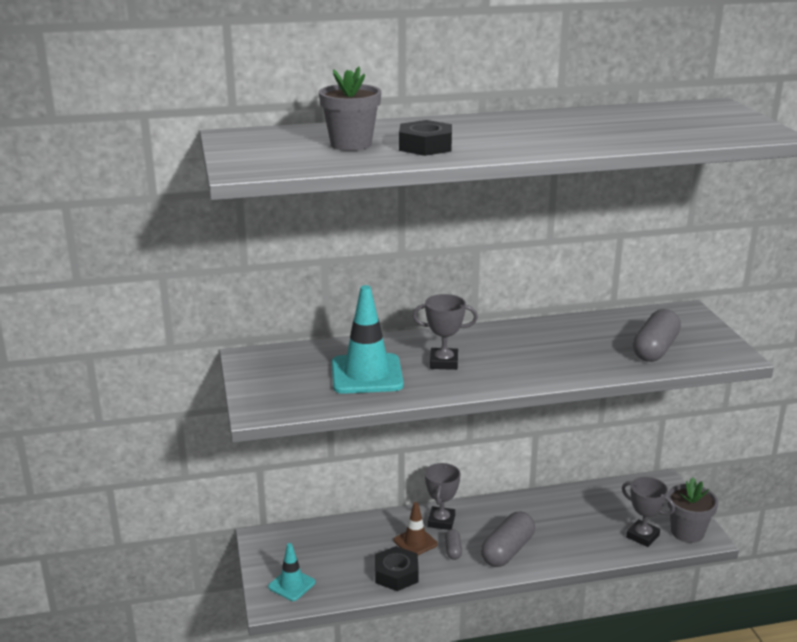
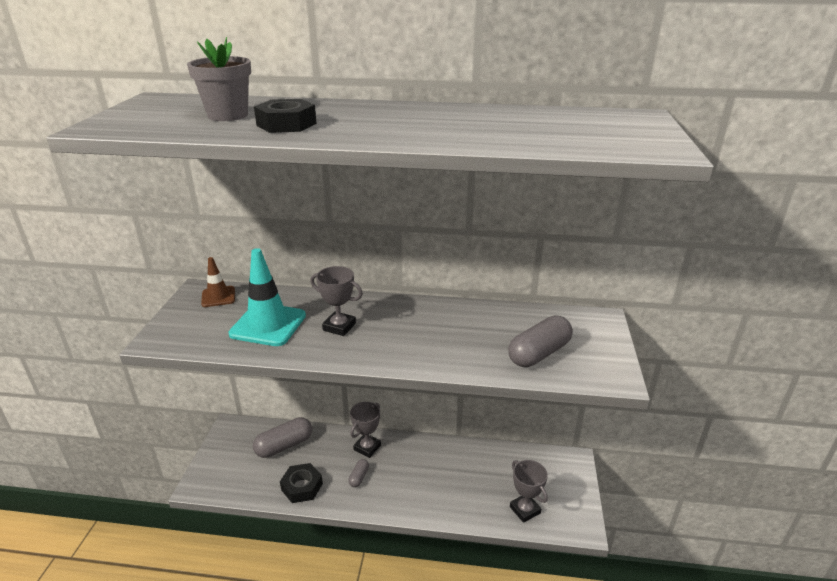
camera: 20 degrees right, 5 degrees up
turquoise traffic cone [268,543,315,601] -> none
brown traffic cone [394,502,438,555] -> brown traffic cone moved to [201,257,235,307]
grey capsule [481,511,535,567] -> grey capsule moved to [253,417,312,458]
grey flower pot [667,477,718,543] -> none

